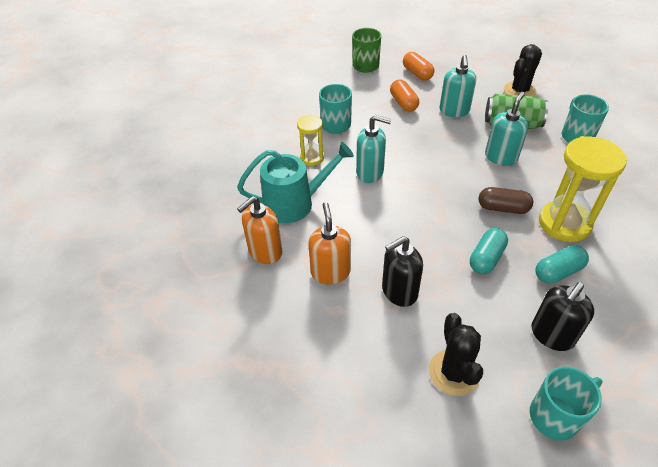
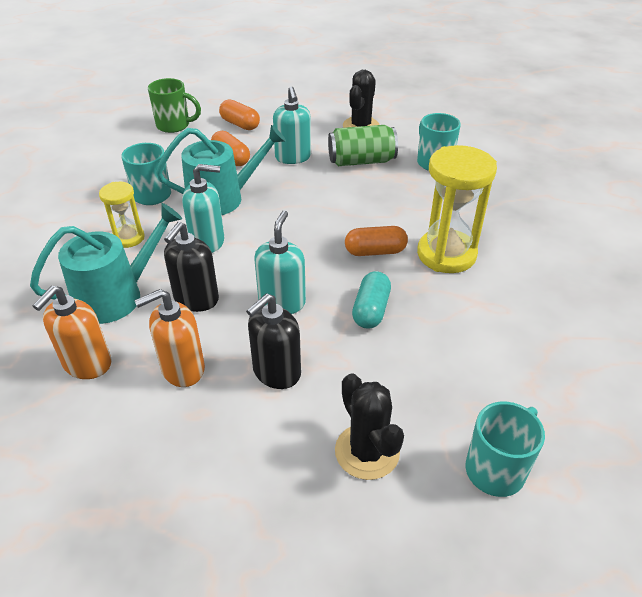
camera: 20 degrees left, 5 degrees down
orange soap dispenser [308,202,351,284] -> orange soap dispenser turned 90 degrees counterclockwise [134,289,205,387]
green mug [352,28,381,73] -> green mug turned 90 degrees counterclockwise [148,78,201,133]
brown capsule [479,187,533,214] -> orange capsule [345,226,408,256]
turquoise soap dispenser [485,92,528,166] -> turquoise soap dispenser moved to [254,210,306,314]
black soap dispenser [531,282,594,351] -> black soap dispenser moved to [164,222,219,312]
turquoise capsule [535,245,589,284] -> none
none -> turquoise watering can [156,125,286,215]

